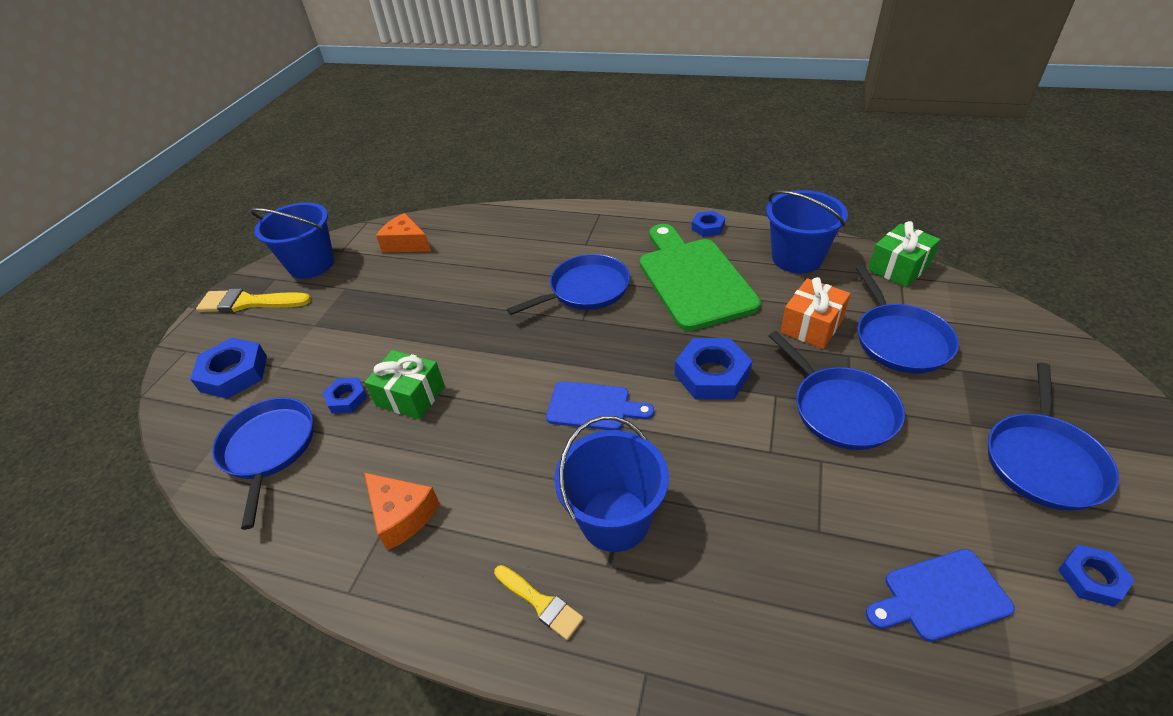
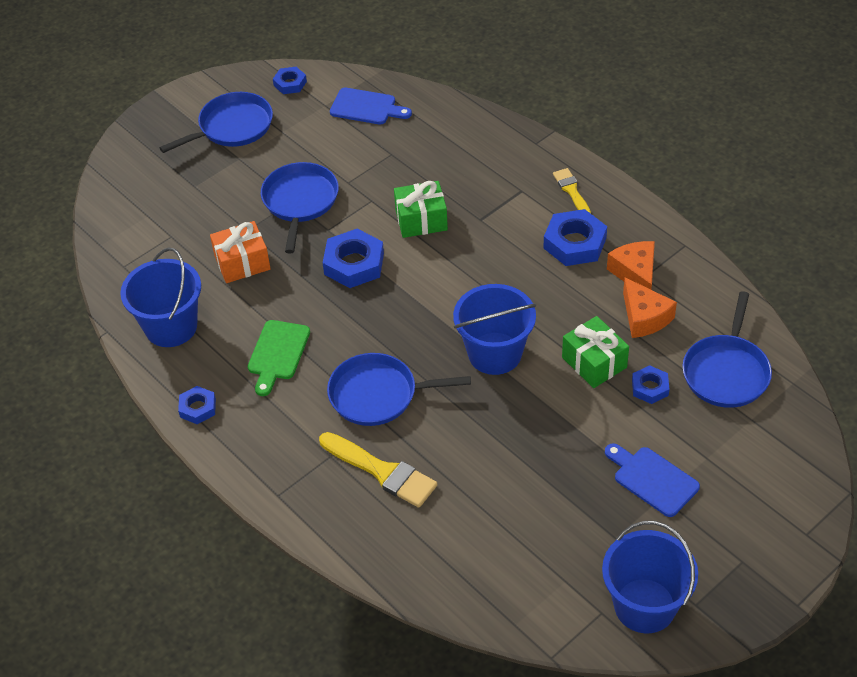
camera: 150 degrees left, 5 degrees up
blue nut [190,338,267,399] -> blue nut moved to [544,209,607,266]
yellow brush [196,288,311,313] -> yellow brush moved to [319,432,437,508]
orange cheese [376,213,431,253] -> orange cheese moved to [623,278,677,338]
blue cutting board [546,381,654,430] -> blue cutting board moved to [605,443,700,517]
blue bucket [554,416,669,552] -> blue bucket moved to [453,284,536,375]
green cutting board [640,224,761,331] -> green cutting board [248,320,310,396], size x0.53
blue pan [856,265,959,374] -> none
green gift [868,221,940,287] -> green gift moved to [394,181,448,238]

